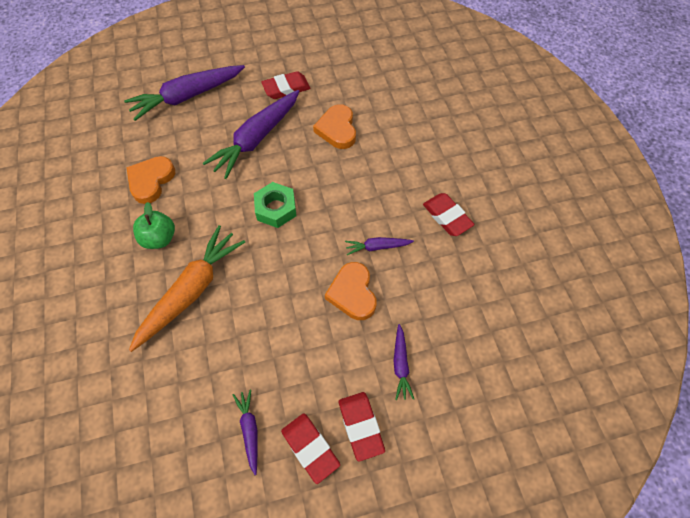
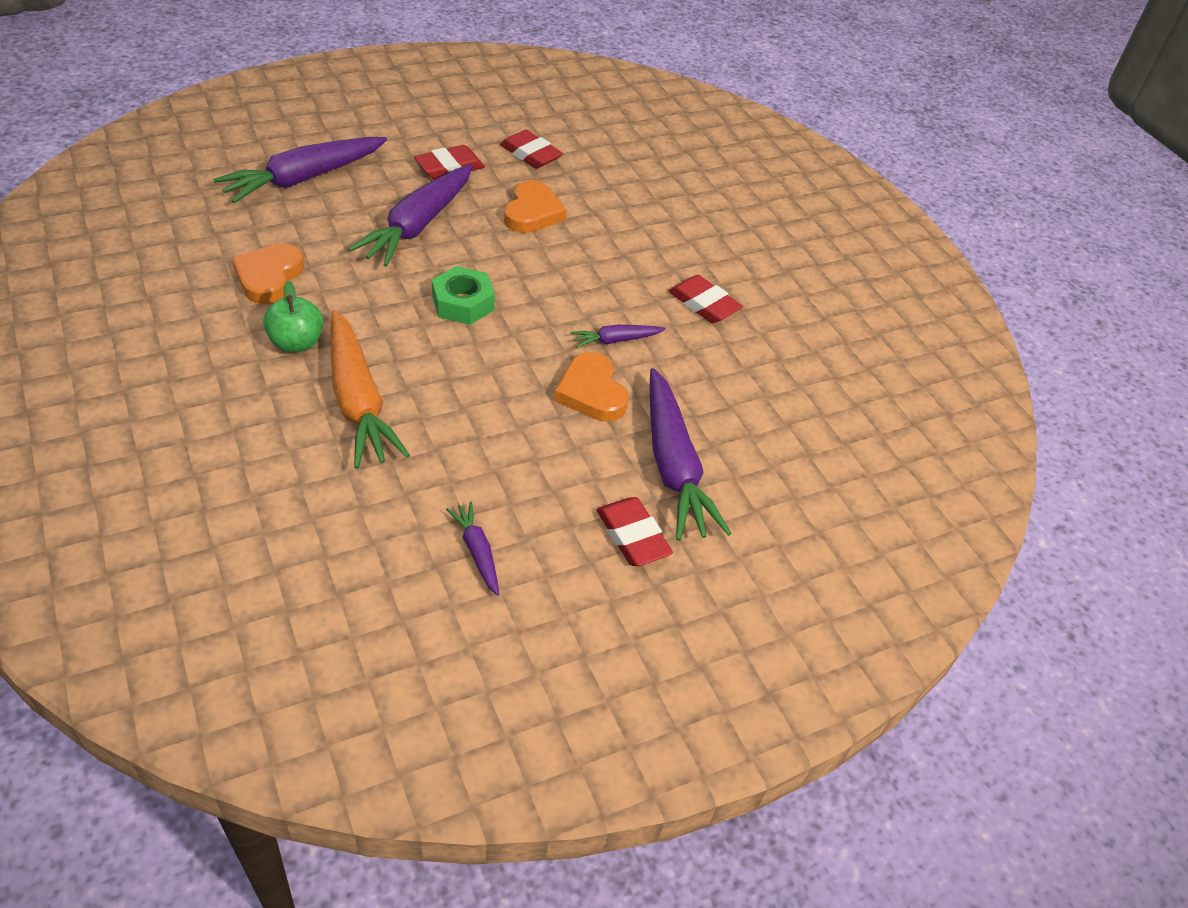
camera: 15 degrees left, 15 degrees down
orange carrot [129,225,245,352] -> orange carrot turned 135 degrees clockwise [331,310,410,469]
red eraser [281,413,340,484] -> red eraser moved to [500,130,563,169]
orange heart [313,104,356,149] -> orange heart turned 150 degrees counterclockwise [504,180,567,233]
purple carrot [394,324,414,400] -> purple carrot [649,368,731,541], size x2.09

